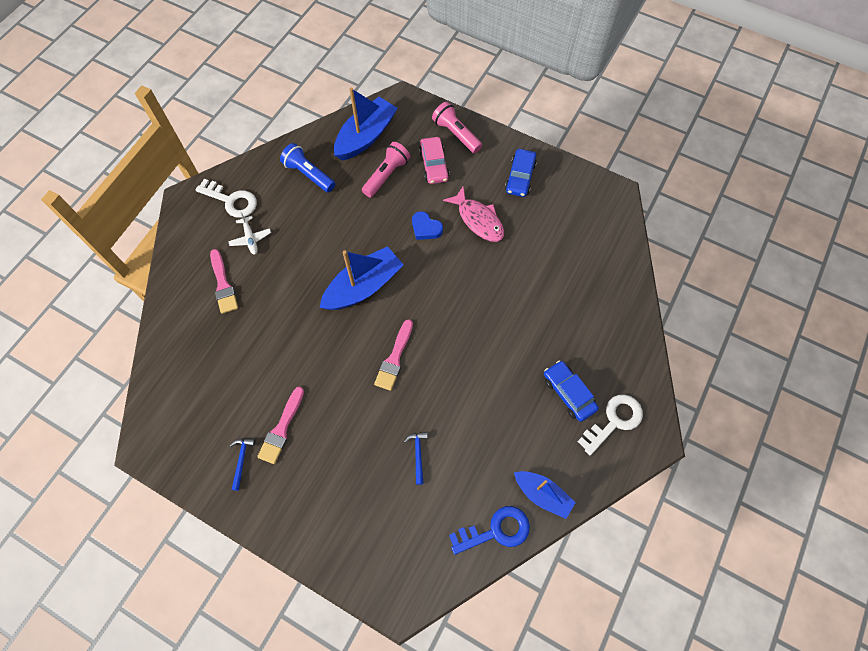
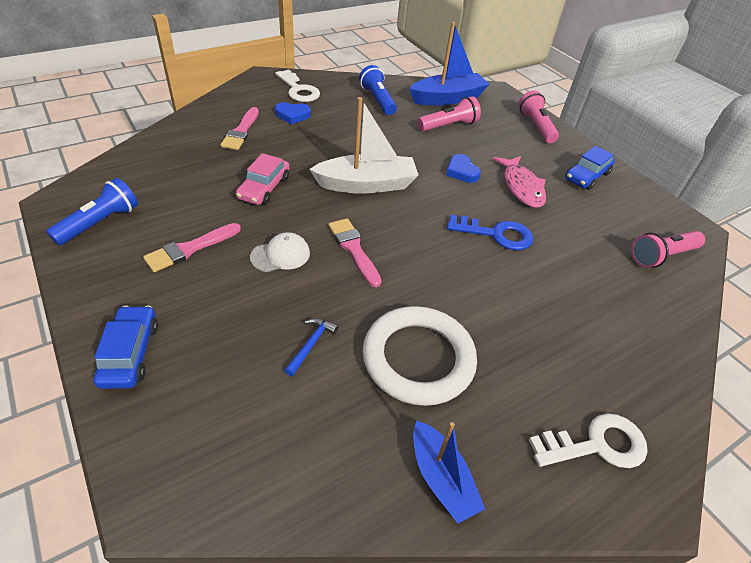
camera: 25 degrees right, 20 degrees down
white plane [228,212,271,255] -> blue heart [275,102,311,124]
blue hammer [230,438,256,491] -> none
blue boat [319,246,404,310] -> white boat [309,97,419,194]
pink brush [374,319,413,391] -> pink brush turned 105 degrees clockwise [328,218,382,287]
pink car [419,137,450,184] -> pink car moved to [236,153,290,205]
blue key [449,506,530,555] -> blue key moved to [447,215,533,250]
blue car [544,360,599,422] -> blue car moved to [93,306,158,389]
none -> blue flashlight [46,178,138,245]
none -> white cap [250,232,310,272]
none -> white ring [363,306,477,406]
none -> pink flashlight [631,231,705,268]

